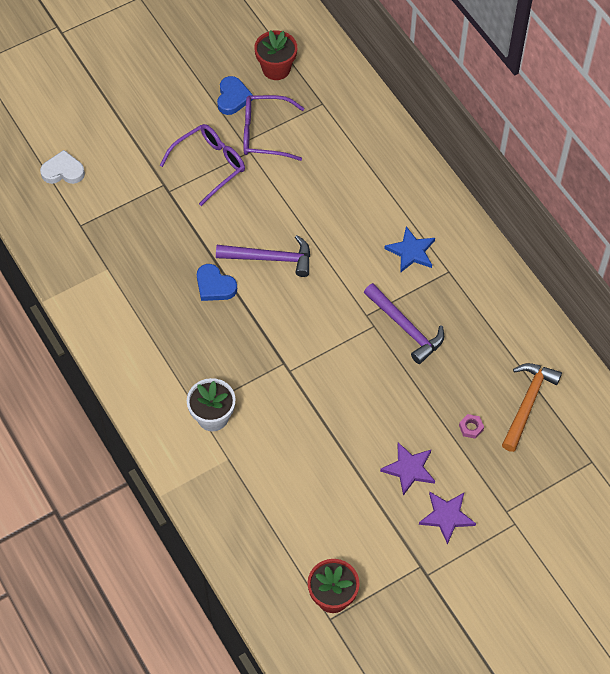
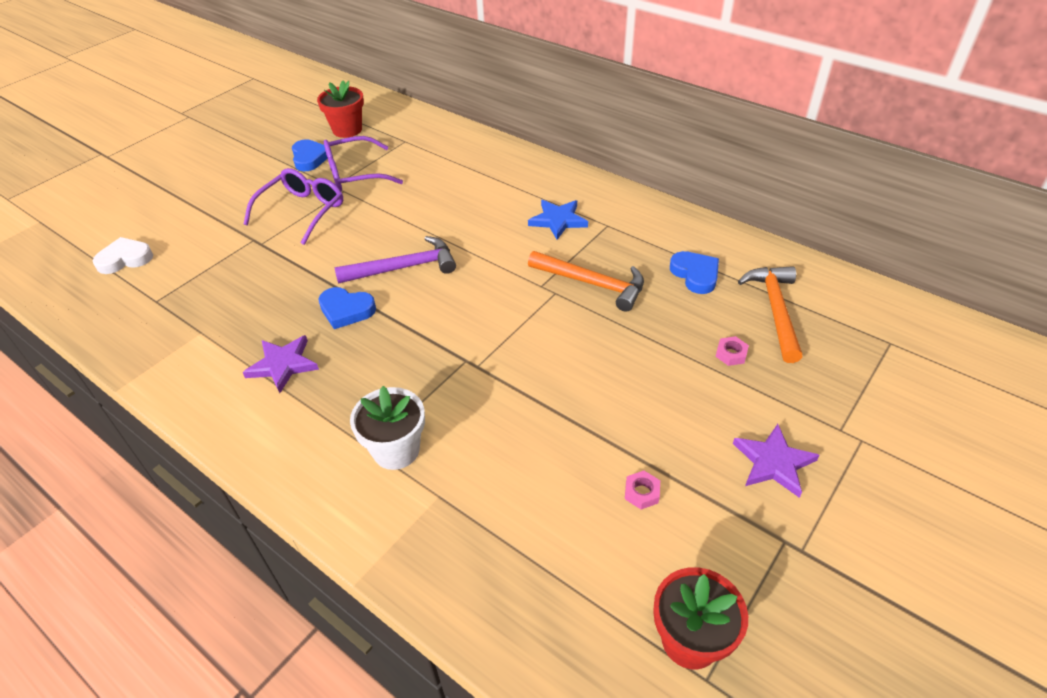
camera: 20 degrees left, 15 degrees down
purple hammer [364,283,444,364] -> orange hammer [528,251,644,312]
purple star [380,443,435,496] -> purple star moved to [243,335,319,393]
none -> pink nut [625,471,660,509]
none -> blue heart [670,251,719,294]

